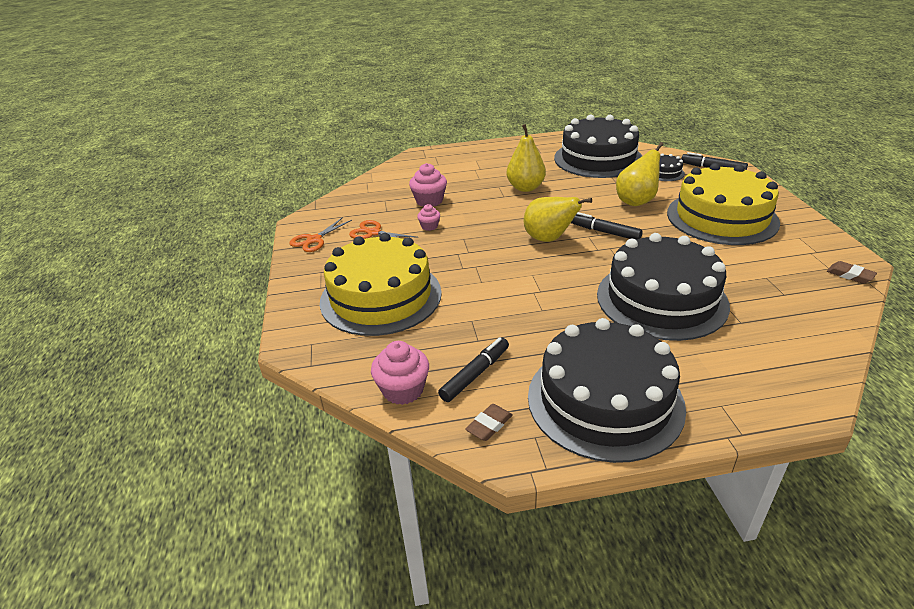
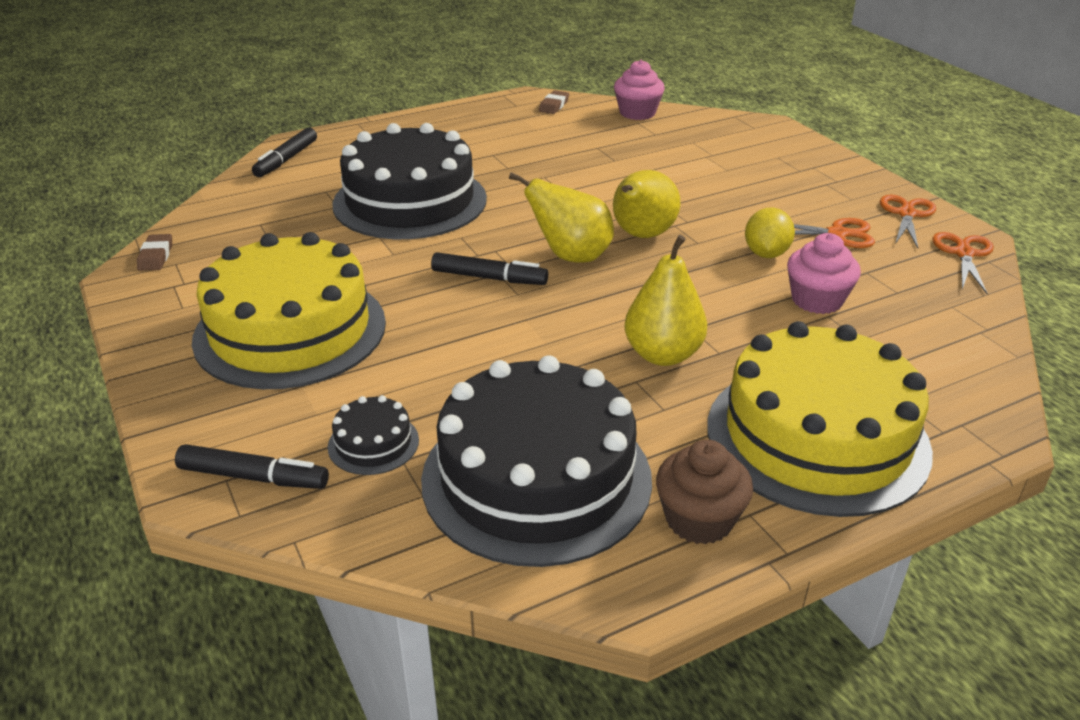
camera: 160 degrees right, 0 degrees up
yellow cake [320,233,442,336] -> yellow cake moved to [707,321,933,517]
pink cupcake [417,204,440,231] -> yellow lemon [745,208,795,258]
black marker [438,337,509,402] -> black marker moved to [252,127,317,177]
black cake [528,318,686,463] -> none
yellow pear [616,142,663,206] -> yellow pear moved to [613,170,680,238]
brown eraser [827,261,877,284] -> brown eraser turned 60 degrees clockwise [137,234,172,271]
none -> brown cupcake [656,439,753,545]
none -> orange scissors [932,232,994,294]

